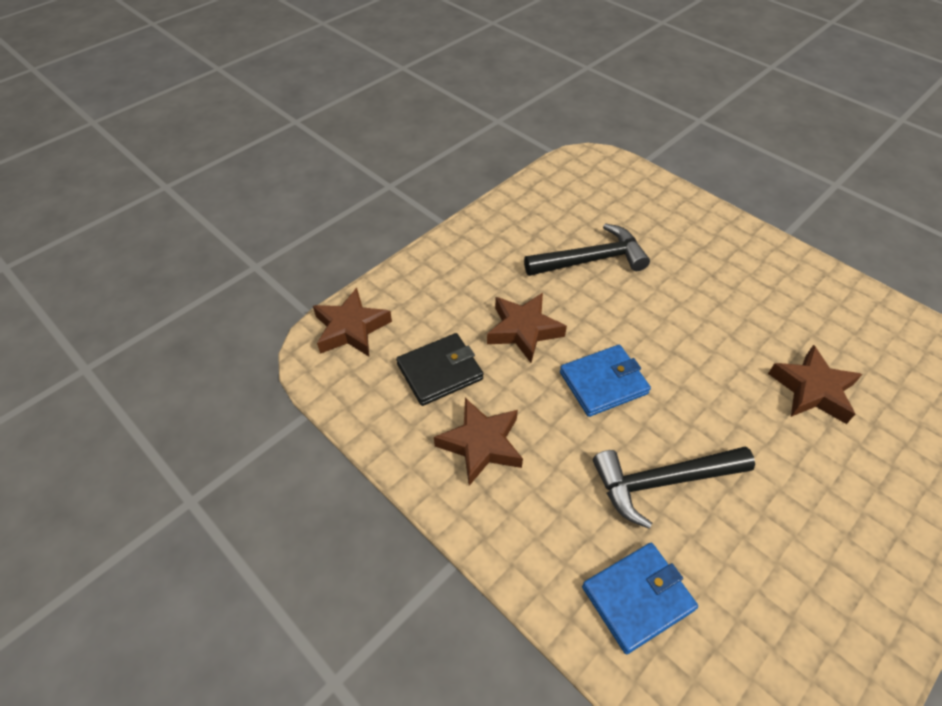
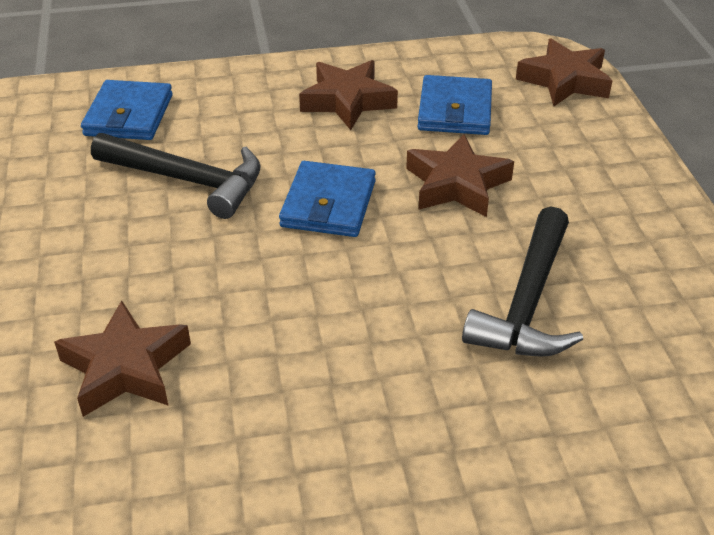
camera: 125 degrees right, 10 degrees down
black wallet [396,333,483,406] -> blue wallet [418,75,492,135]
black hammer [593,446,755,529] -> black hammer turned 90 degrees clockwise [91,133,261,219]

